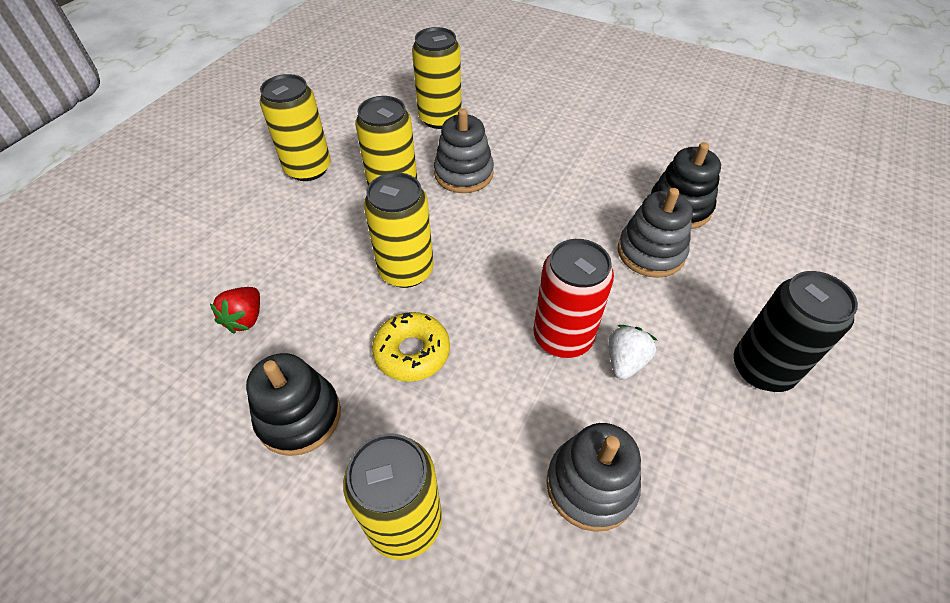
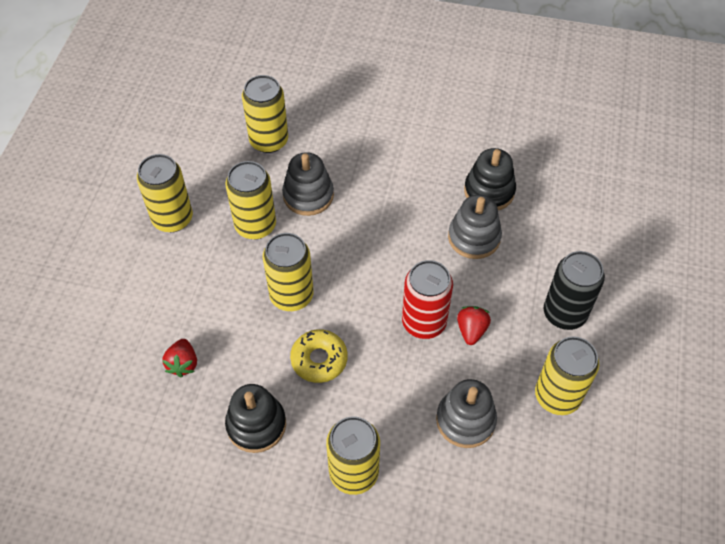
camera: 15 degrees left, 5 degrees up
white strawberry [609,325,657,380] -> red strawberry [457,306,491,345]
none -> yellow can [535,336,599,415]

